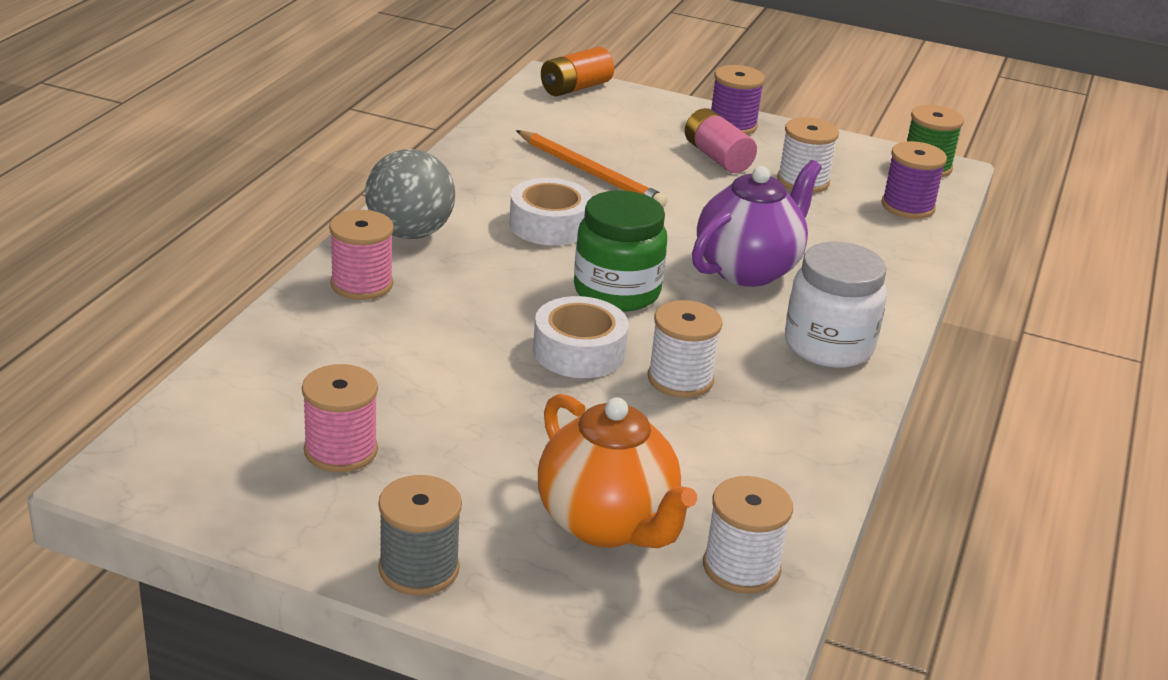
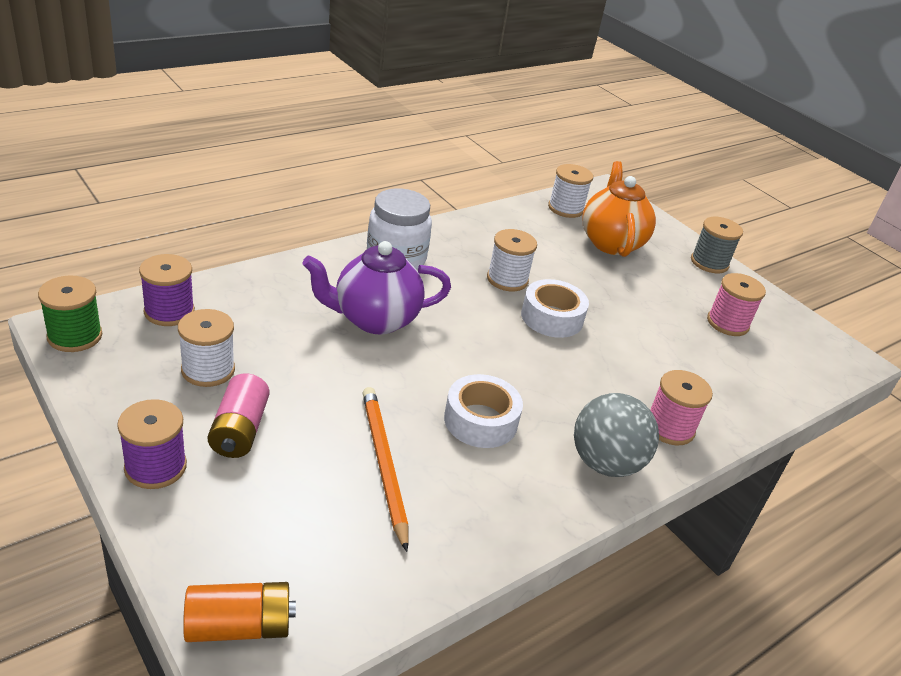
camera: 150 degrees left, 5 degrees up
green jar [574,190,667,312] -> none

